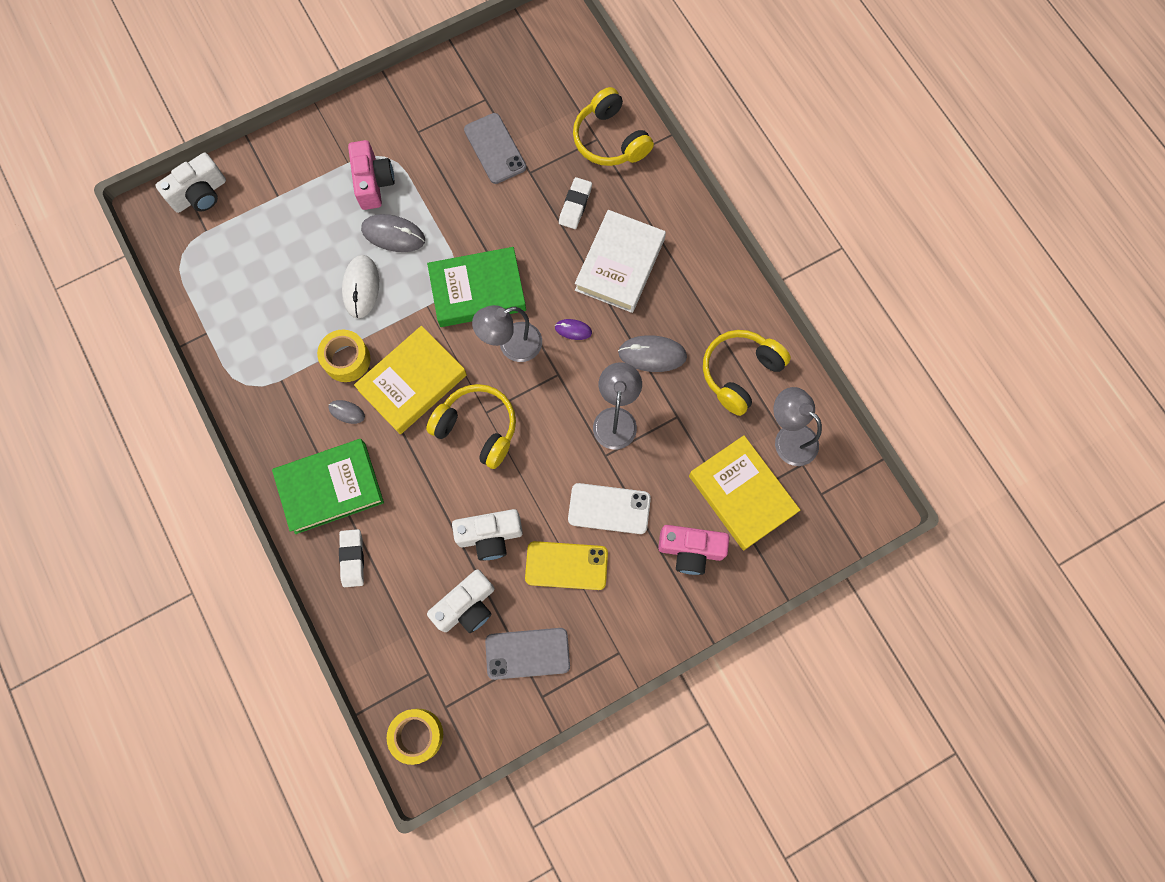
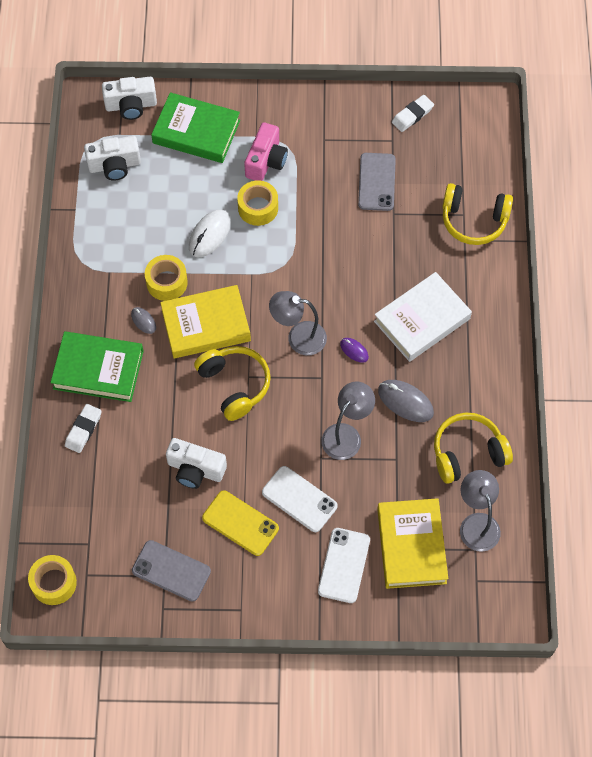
camera: 30 degrees right, 10 degrees down
grey mouse [361,214,425,252] -> yellow tape [237,180,278,226]
green book [427,247,526,327] -> green book moved to [151,92,240,163]
white camera [427,569,495,633] -> white camera moved to [84,136,141,181]
white eraser [559,177,592,229] -> white eraser moved to [392,95,434,132]
yellow headphones [573,87,654,166] -> yellow headphones turned 75 degrees counterclockwise [442,183,513,245]
pink camera [658,525,729,575] -> white phone [318,528,370,603]

